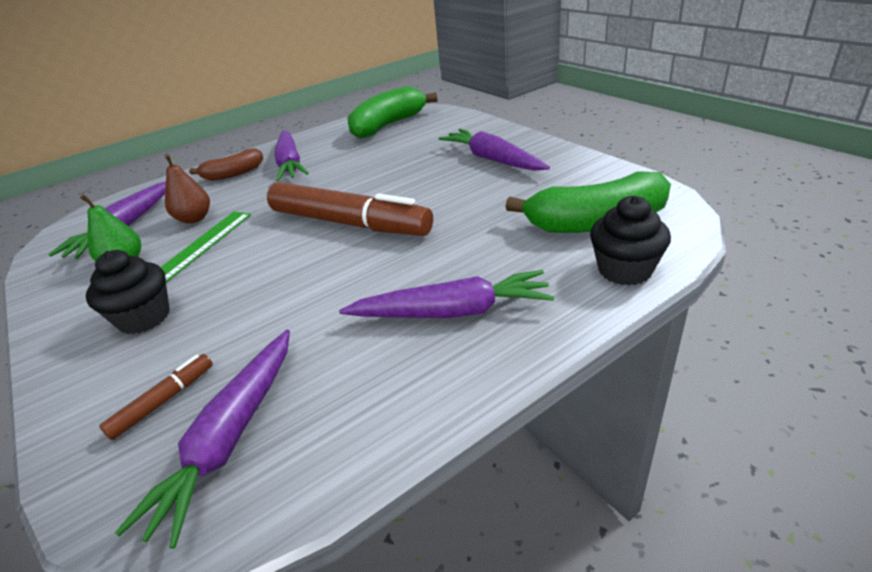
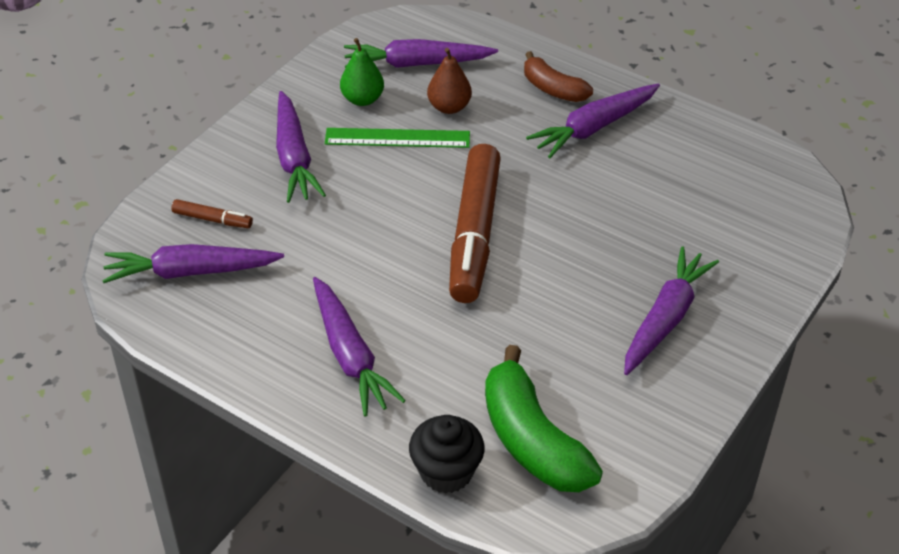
camera: 65 degrees right, 10 degrees up
black cupcake [86,250,170,334] -> purple carrot [276,91,326,203]
green banana [347,86,437,139] -> none

